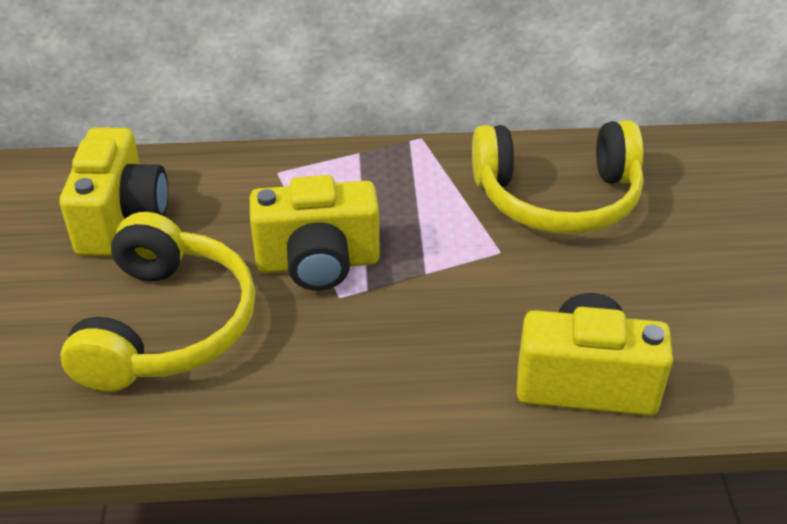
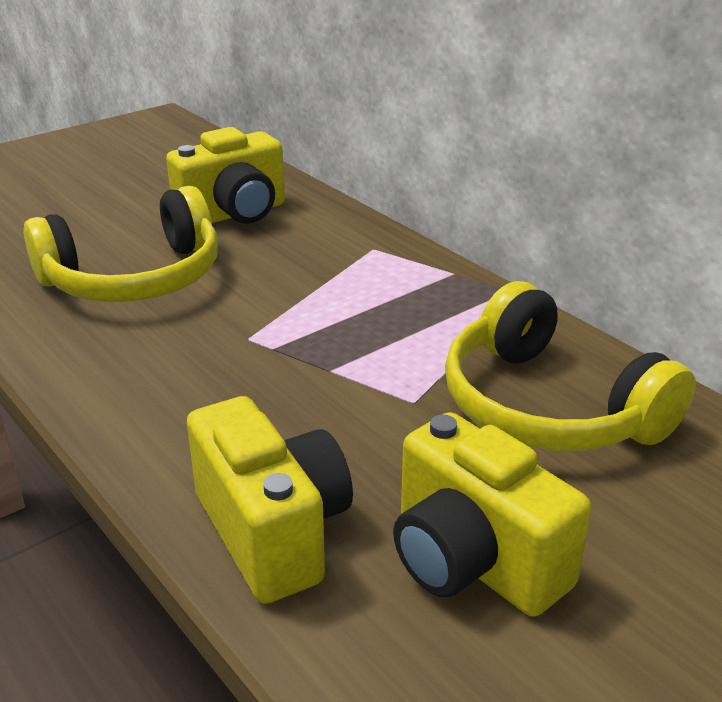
camera: 55 degrees right, 10 degrees down
yellow camera [250,175,380,291] -> yellow camera moved to [393,412,591,617]

